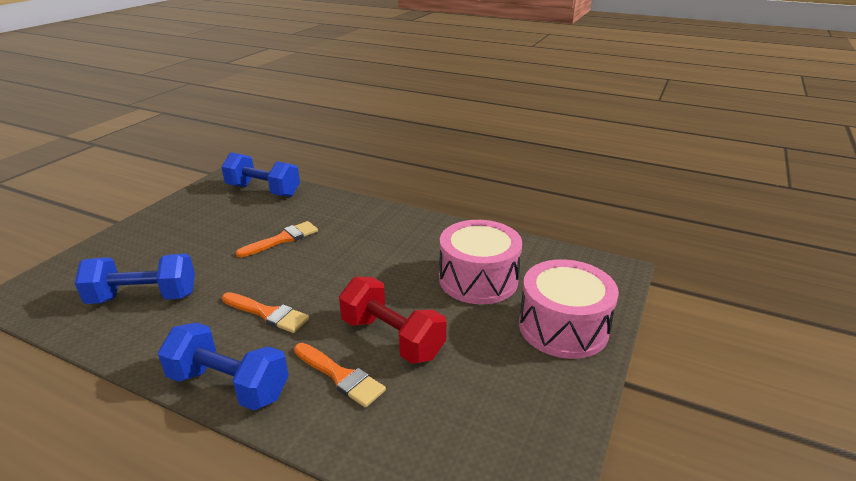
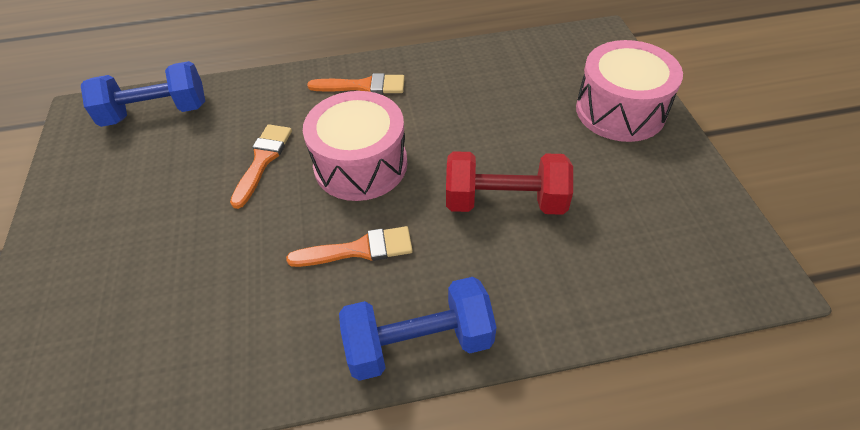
camera: 35 degrees left, 20 degrees up
blue dumbbell [75,254,195,304] -> none
orange brush [294,343,386,408] -> orange brush moved to [307,73,405,94]
pink drum [439,220,522,304] -> pink drum moved to [303,91,407,201]

